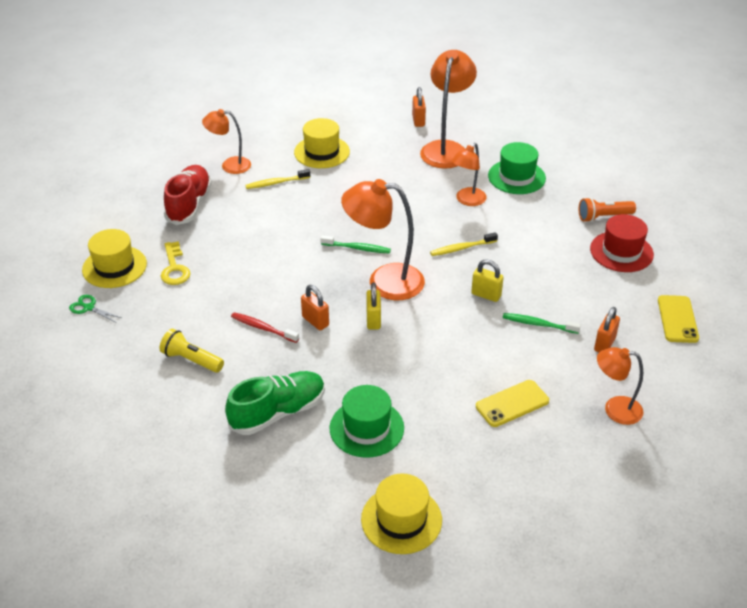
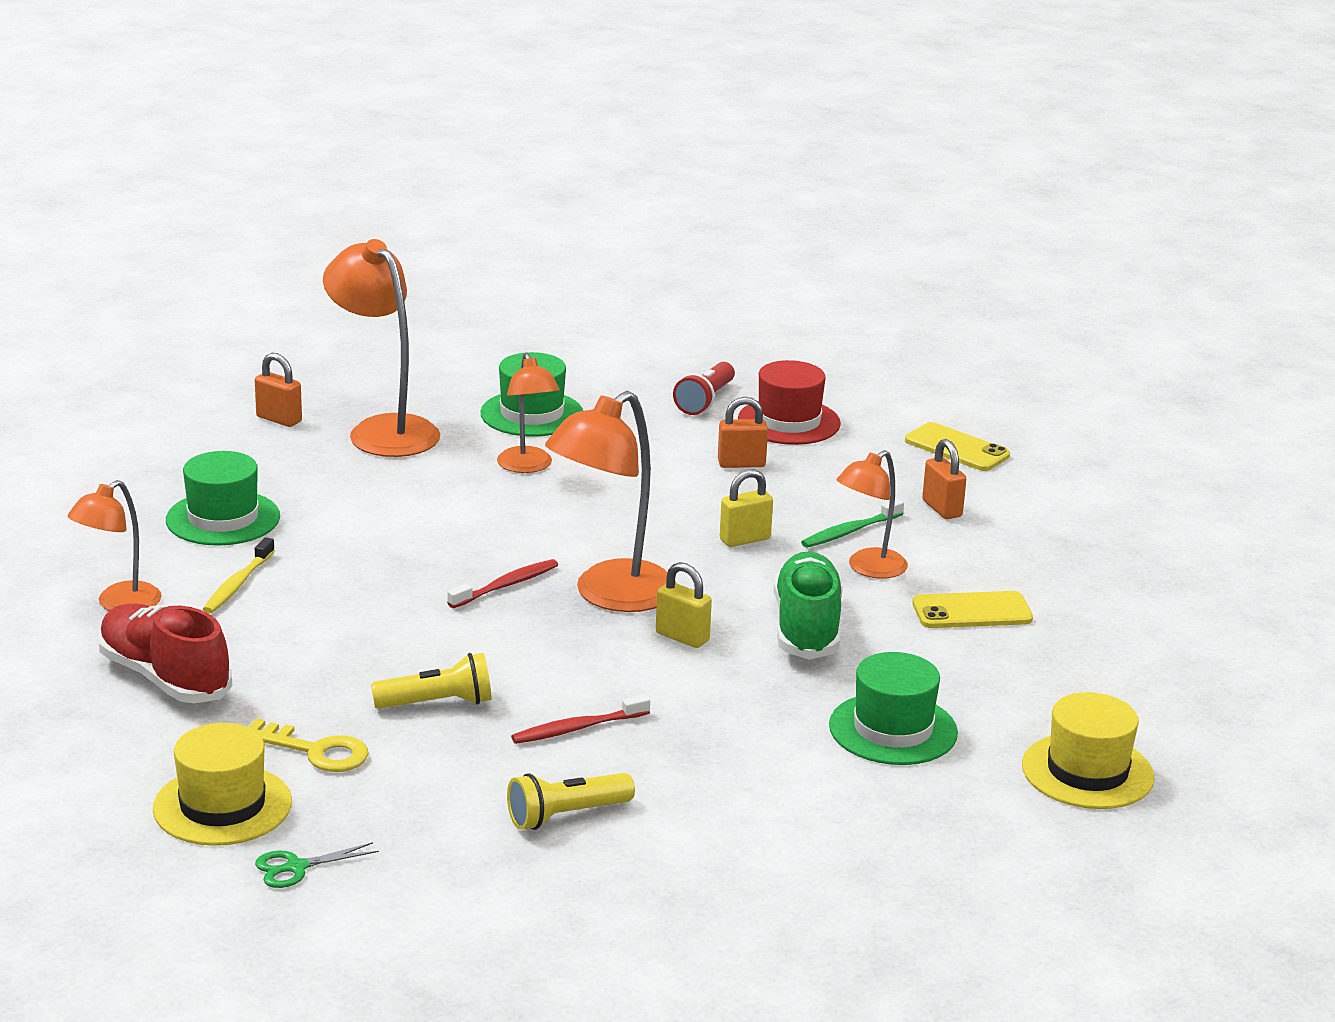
camera: 55 degrees left, 15 degrees down
green shoe [225,371,325,435] -> green shoe moved to [773,552,843,660]
yellow hat [294,118,350,168] -> green hat [166,451,280,546]
orange padlock [301,285,329,330] -> orange padlock moved to [718,397,768,468]
green toothbrush [320,235,391,254] -> red toothbrush [447,559,558,608]
yellow toothbrush [430,232,498,256] -> none
yellow phone [476,380,549,427] -> yellow phone turned 75 degrees clockwise [912,591,1033,628]
orange flashlight [579,197,636,222] -> red flashlight [673,362,735,415]
orange lamp [597,347,644,425] -> orange lamp moved to [836,450,908,579]
none -> yellow flashlight [371,653,492,709]

